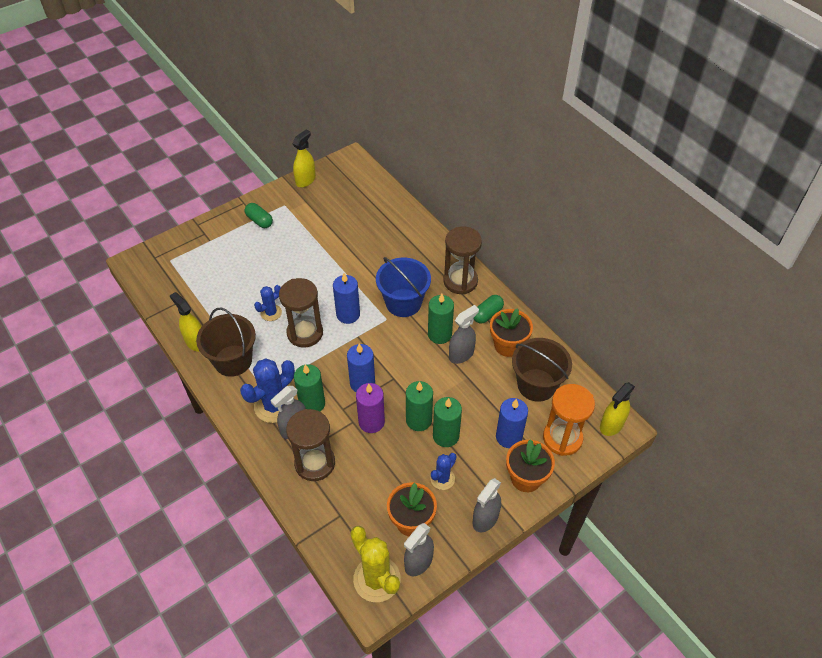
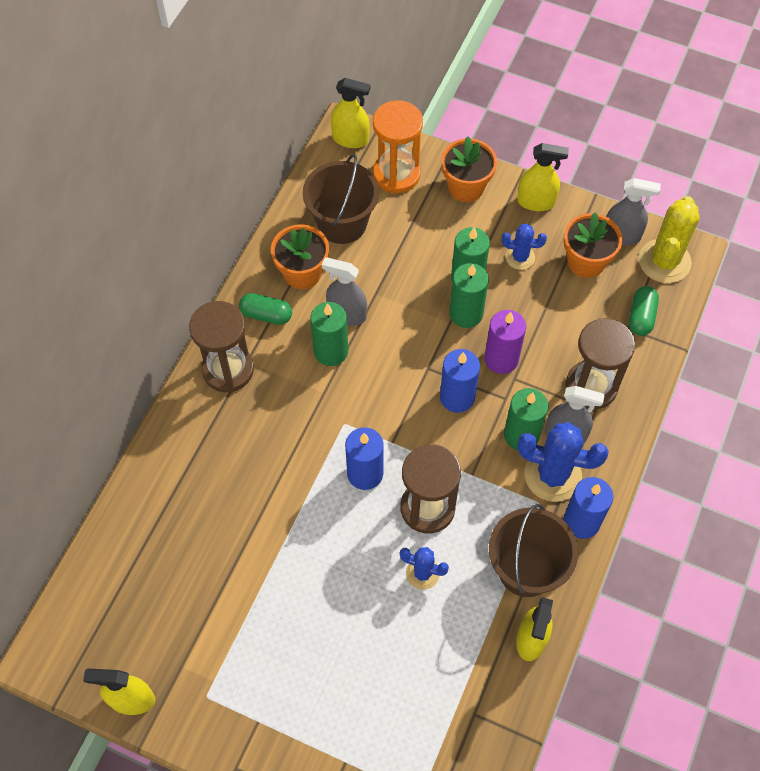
camera: 120 degrees left, 10 degrees up
green capsule [245,203,273,228] -> green capsule moved to [629,286,659,336]
blue bucket [376,257,431,317] -> none
grey spray bottle [473,478,501,532] -> yellow spray bottle [517,143,569,211]
blue candle [496,398,528,448] -> blue candle moved to [564,477,613,539]

